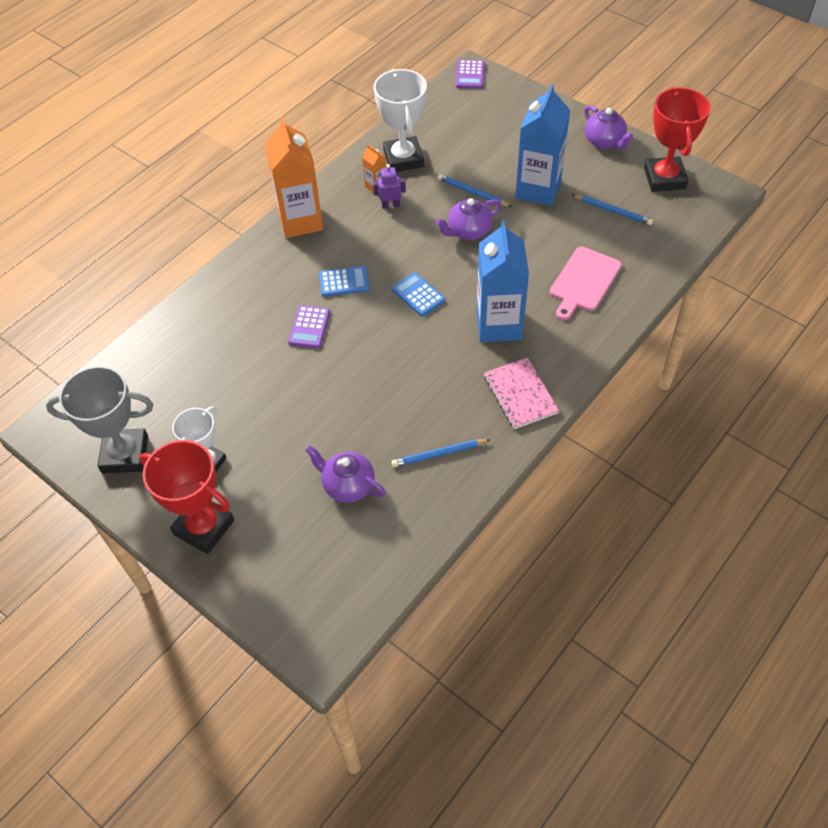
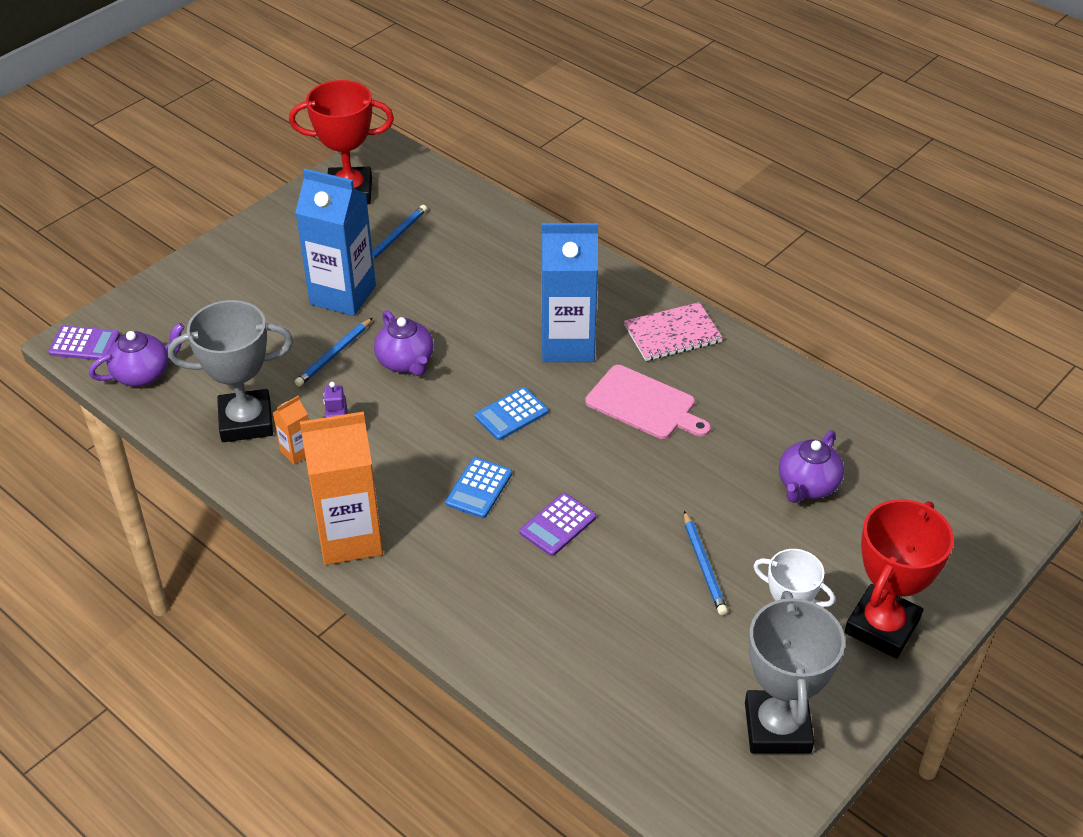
camera: 90 degrees left, 10 degrees down
purple calculator [288,305,330,349] -> purple calculator turned 120 degrees clockwise [520,493,596,556]
blue calculator [319,266,370,297] -> blue calculator turned 150 degrees counterclockwise [445,457,512,518]
white trophy [374,69,427,172] -> grey trophy [168,300,293,442]
blue pencil [391,439,490,467] -> blue pencil moved to [684,511,728,615]
pink cutting board [550,247,622,320] -> pink cutting board moved to [585,365,711,439]
purple teapot [584,105,633,150] -> purple teapot moved to [89,323,185,387]

